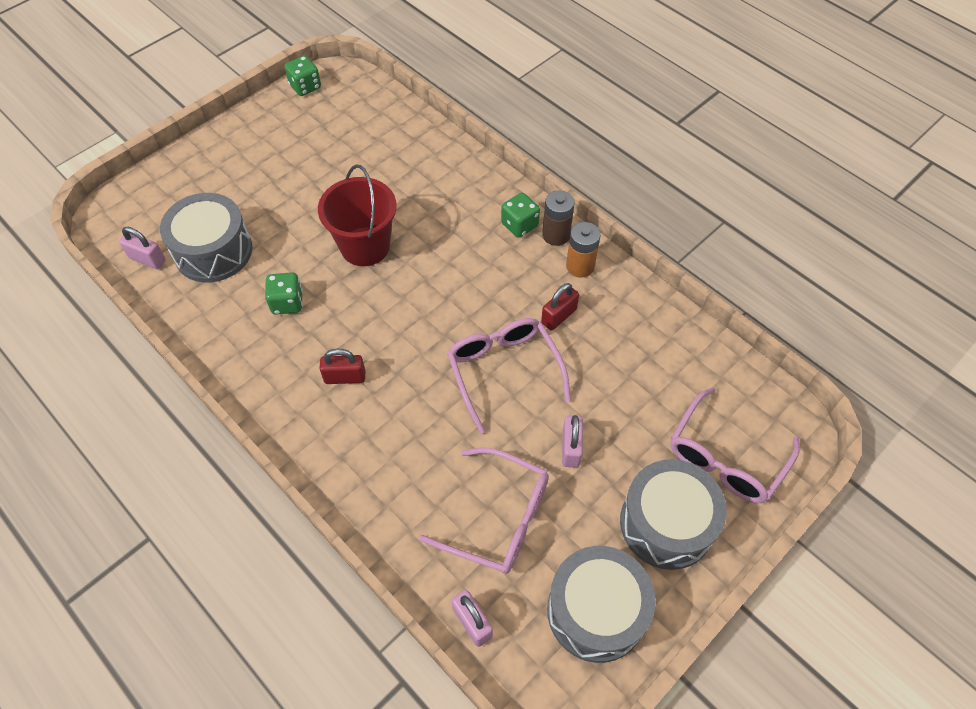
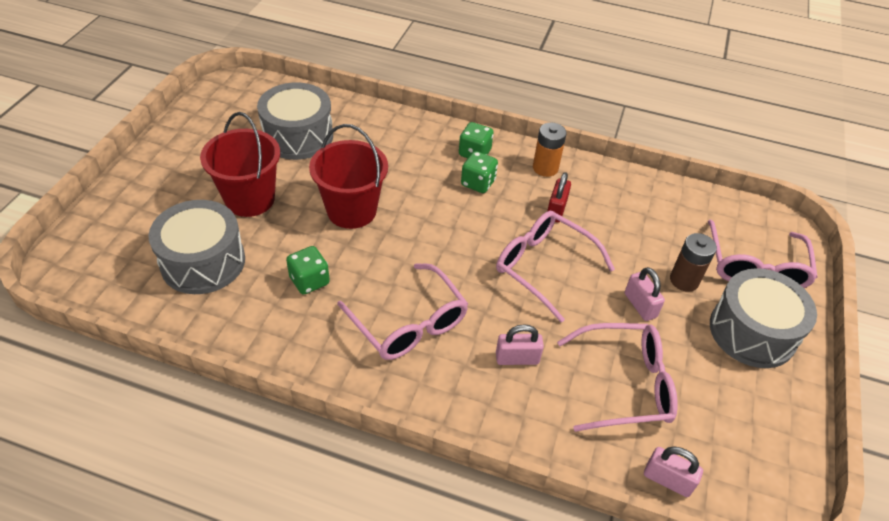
camera: 30 degrees left, 10 degrees down
pink padlock [119,227,166,269] -> pink padlock moved to [496,324,544,365]
green dice [284,56,321,96] -> green dice moved to [461,151,498,193]
red padlock [319,349,365,384] -> pink glasses [337,263,468,360]
brown battery [542,190,575,246] -> brown battery moved to [670,233,717,292]
grey drum [547,546,656,663] -> grey drum moved to [257,82,333,160]
none -> red bucket [200,112,280,217]

